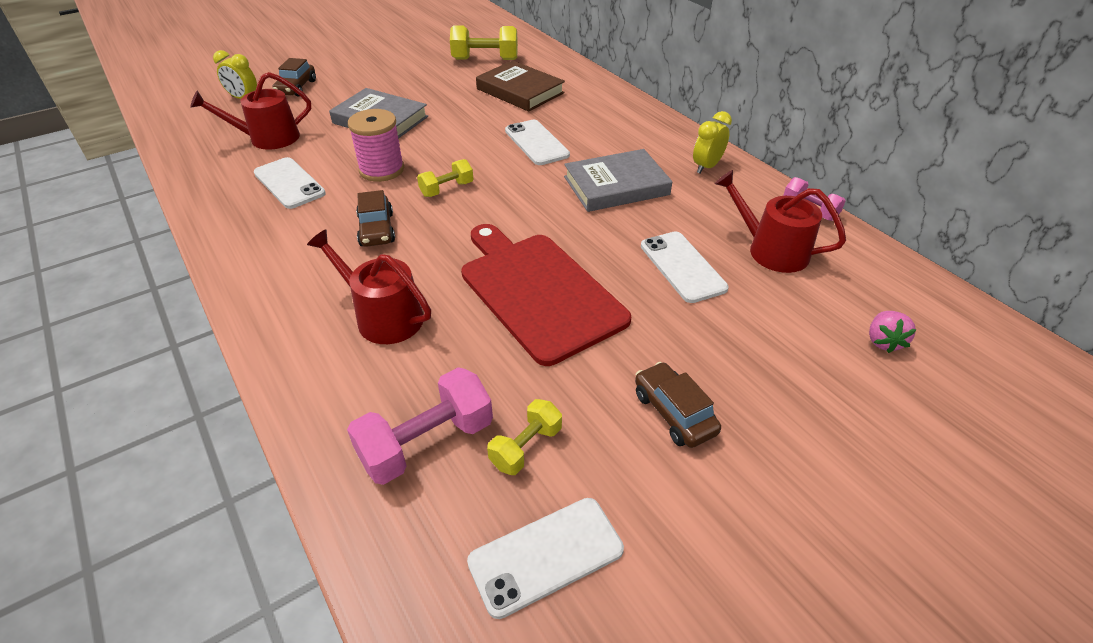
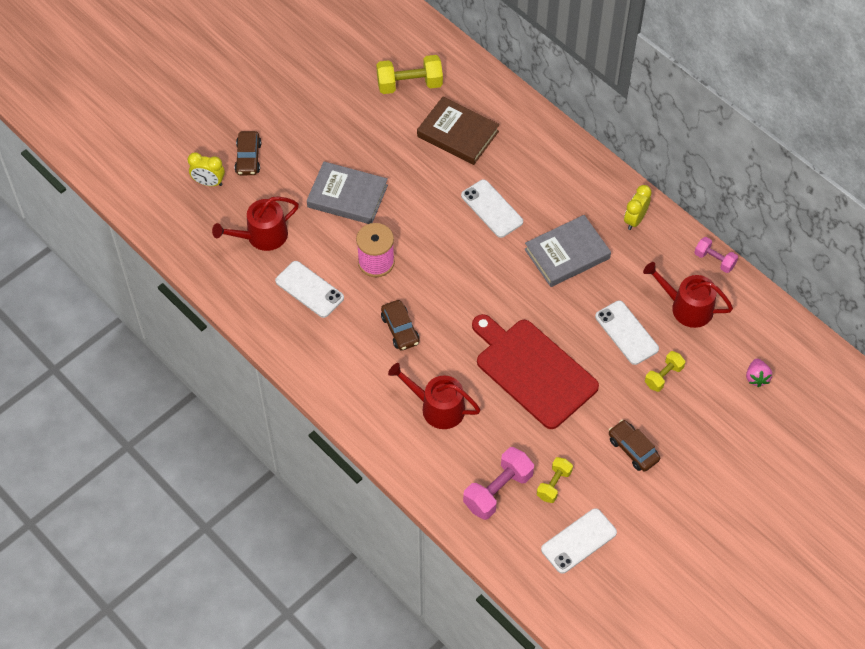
camera: 10 degrees left, 15 degrees up
yellow dumbbell [417,159,473,197] -> yellow dumbbell moved to [645,351,685,392]

